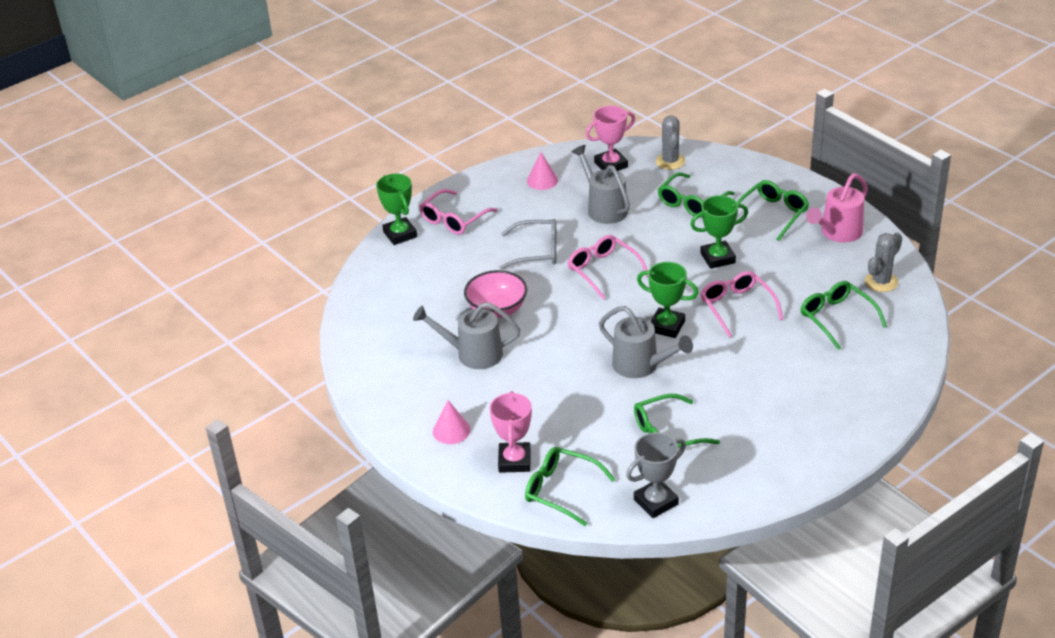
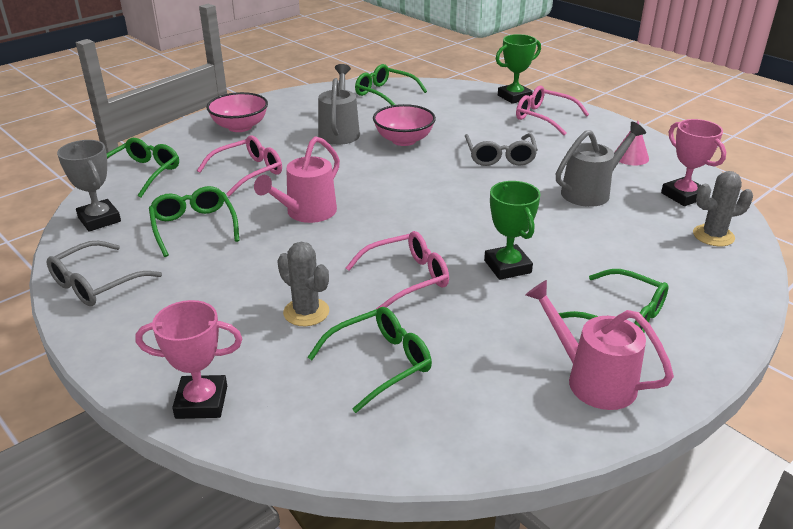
camera: 85 degrees right, 5 degrees down
pink cone [433,400,470,444] -> pink bowl [206,92,268,132]
pink trophy [489,391,532,473] -> pink trophy moved to [135,300,242,419]
pink glasses [567,235,648,300] -> pink glasses moved to [197,135,282,196]
grey watering can [599,306,693,378] -> pink watering can [254,136,340,223]
green trophy [637,262,698,338] -> none
green glasses [658,172,734,217] -> green glasses moved to [355,64,427,105]
grey cactus [865,232,902,292] -> grey cactus moved to [277,242,329,326]
none -> grey glasses [47,241,162,306]

